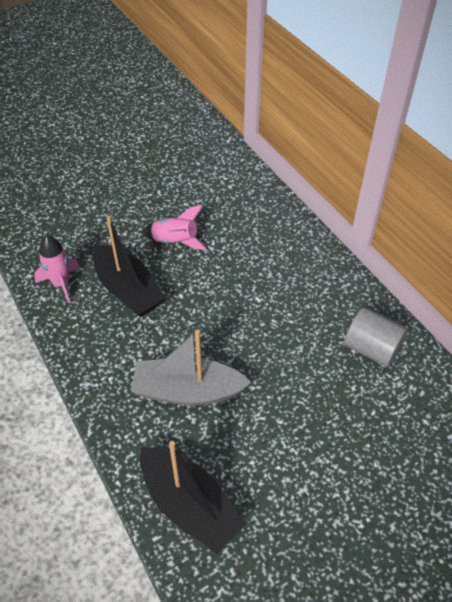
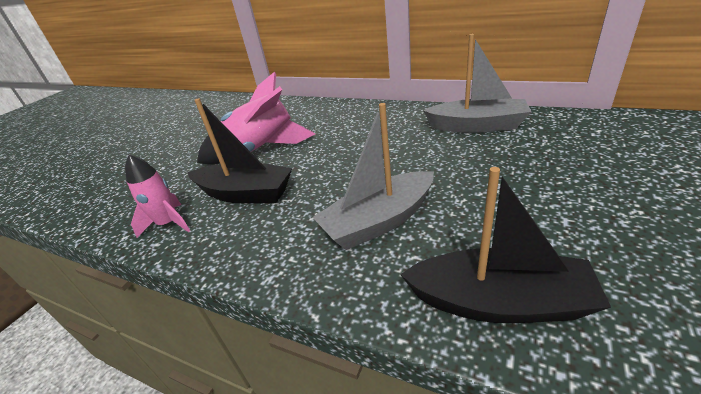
camera: 30 degrees left, 15 degrees down
pink rocket [142,205,207,250] -> pink rocket [197,72,315,165], size x1.73
grey cylinder [344,307,408,367] -> grey boat [423,34,531,133]

